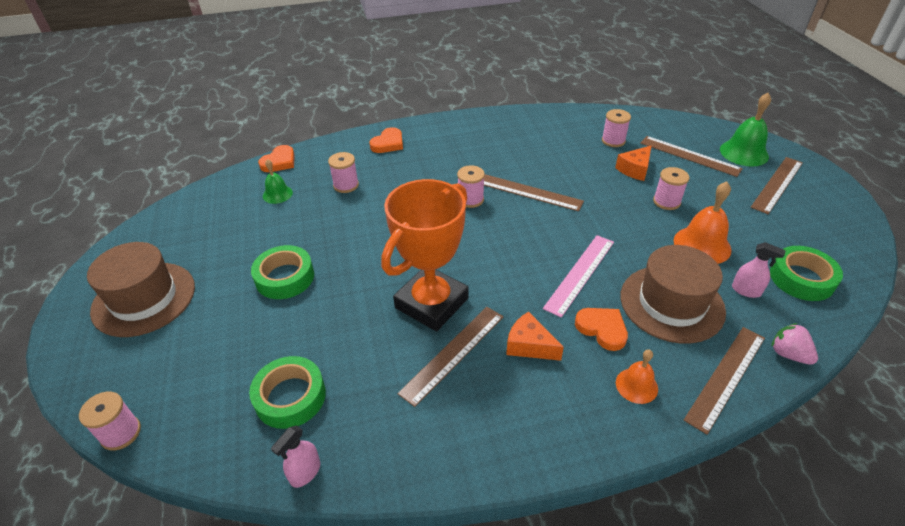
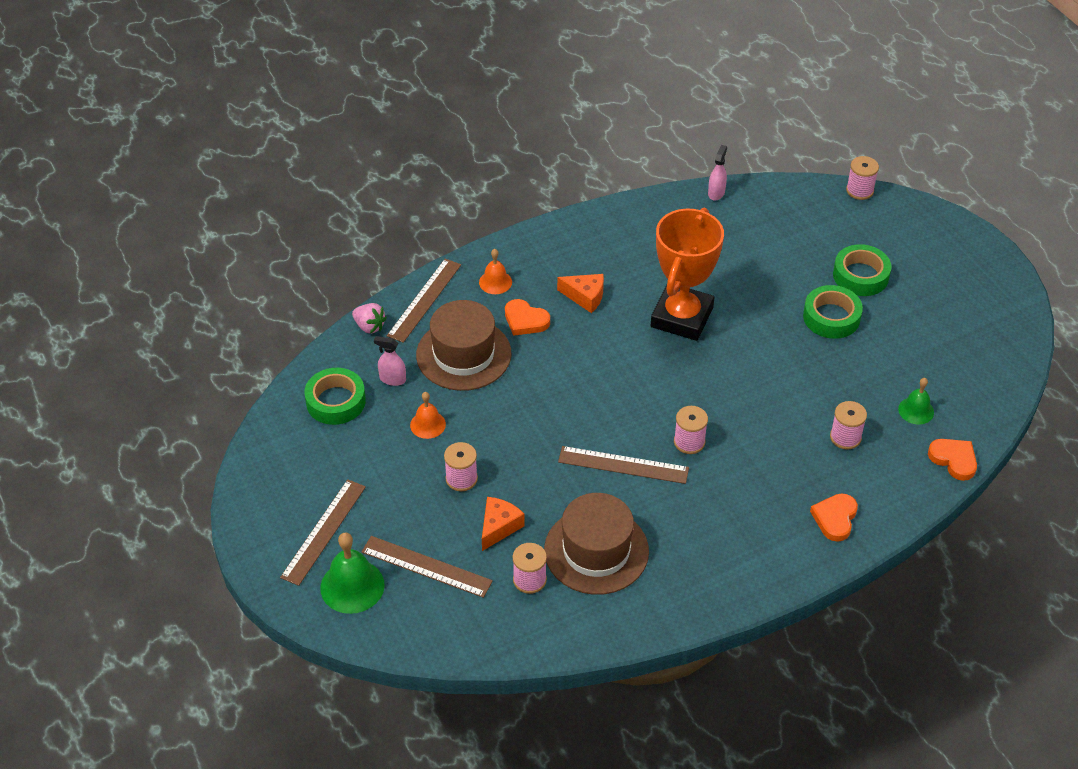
camera: 165 degrees right, 5 degrees up
brown hat [87,242,195,337] -> brown hat moved to [544,493,649,595]
green tape [249,356,326,429] -> green tape moved to [833,244,892,296]
orange heart [258,145,295,172] -> orange heart turned 120 degrees clockwise [928,439,977,481]
brown ruler [398,307,504,407] -> none
pink ruler [543,235,614,318] -> none
orange bell [673,181,731,264] -> orange bell [410,392,446,439], size x0.60

